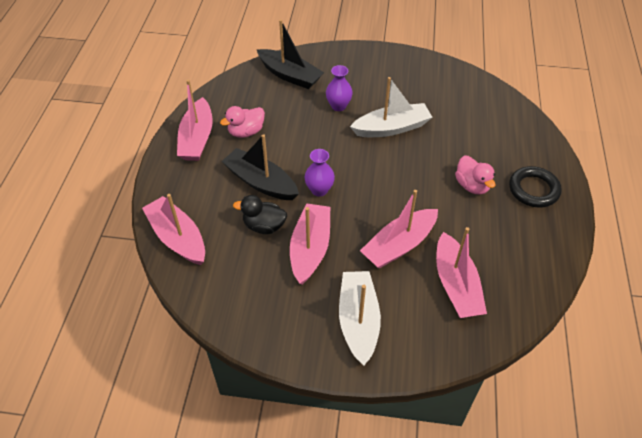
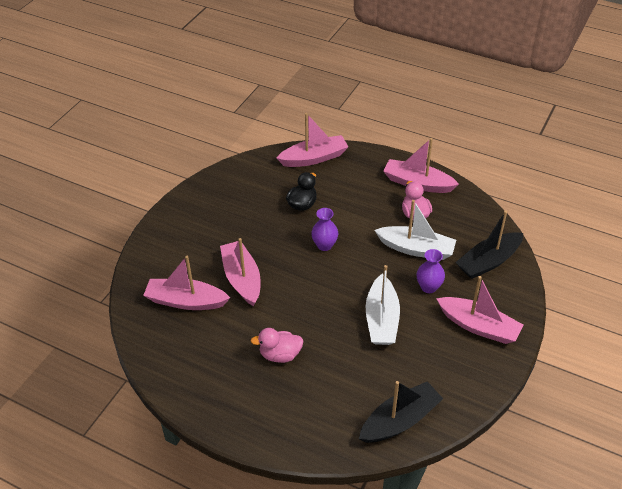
camera: 110 degrees right, 5 degrees down
black boat [221,134,299,200] -> black boat moved to [359,381,443,443]
pink boat [290,203,330,285] -> pink boat moved to [436,276,523,344]
white boat [339,271,381,366] -> white boat moved to [375,200,456,260]
black ring [509,166,562,208] -> none

